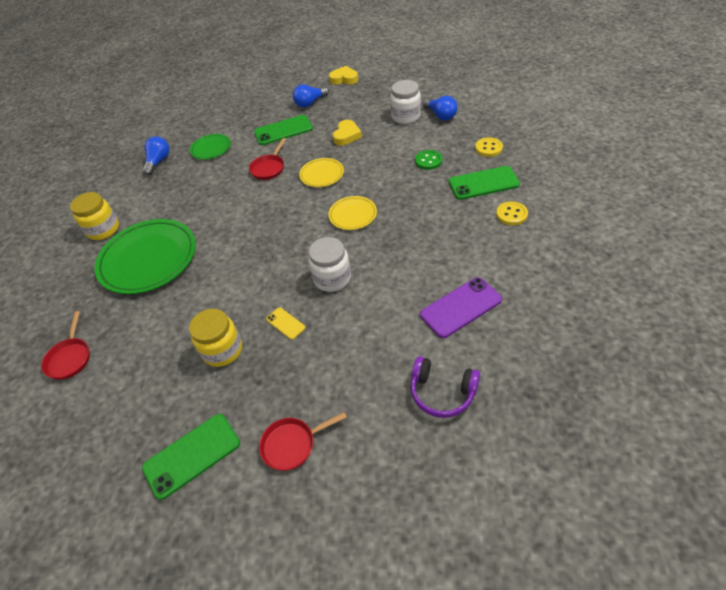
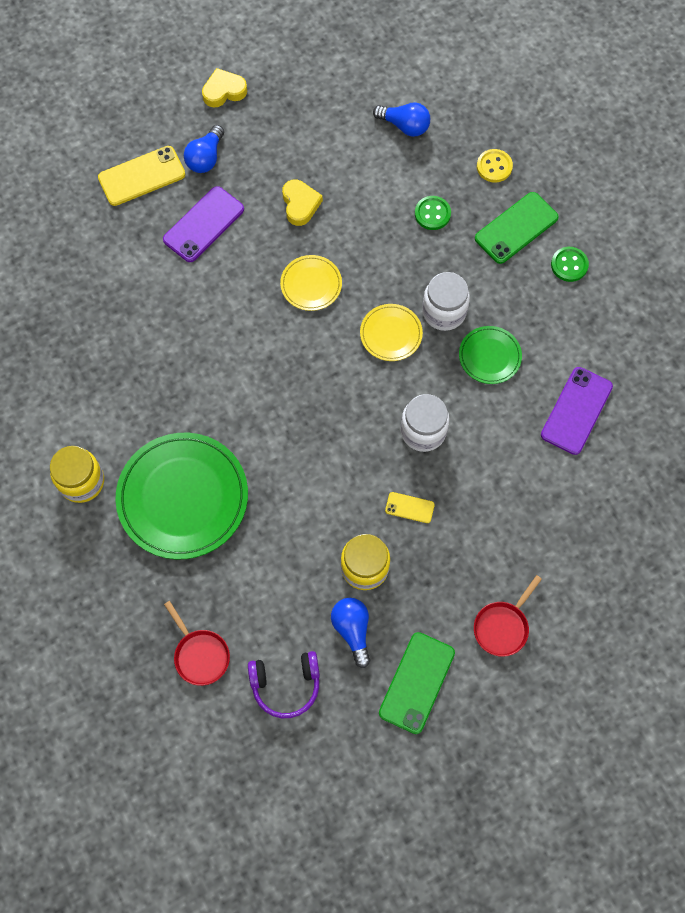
camera: 35 degrees left, 20 degrees up
blue light bulb [143,136,169,175] -> blue light bulb moved to [331,598,370,668]
green plate [190,134,231,160] -> green plate moved to [459,326,522,384]
red pan [249,138,286,180] -> none
green phone [254,115,313,145] -> purple phone [163,186,244,262]
white jar [390,80,421,124] -> white jar moved to [422,272,470,331]
purple headphones [411,356,480,418] -> purple headphones moved to [248,651,320,718]
yellow button [496,201,528,225] -> green button [551,247,589,282]
none -> yellow phone [98,146,185,206]

